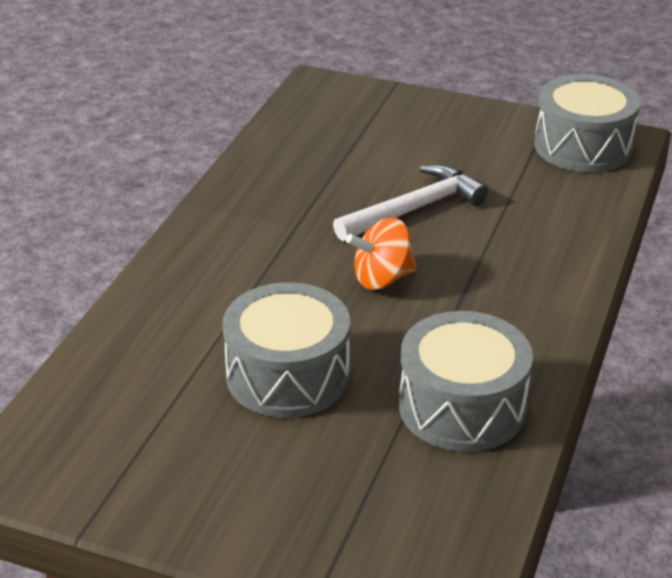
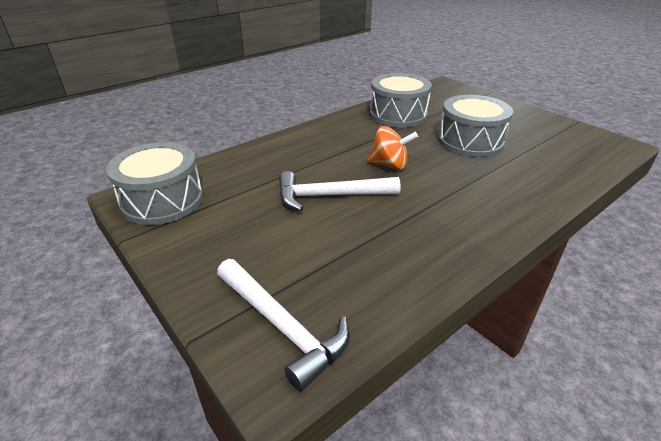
camera: 150 degrees left, 0 degrees up
none -> white hammer [217,259,350,391]

